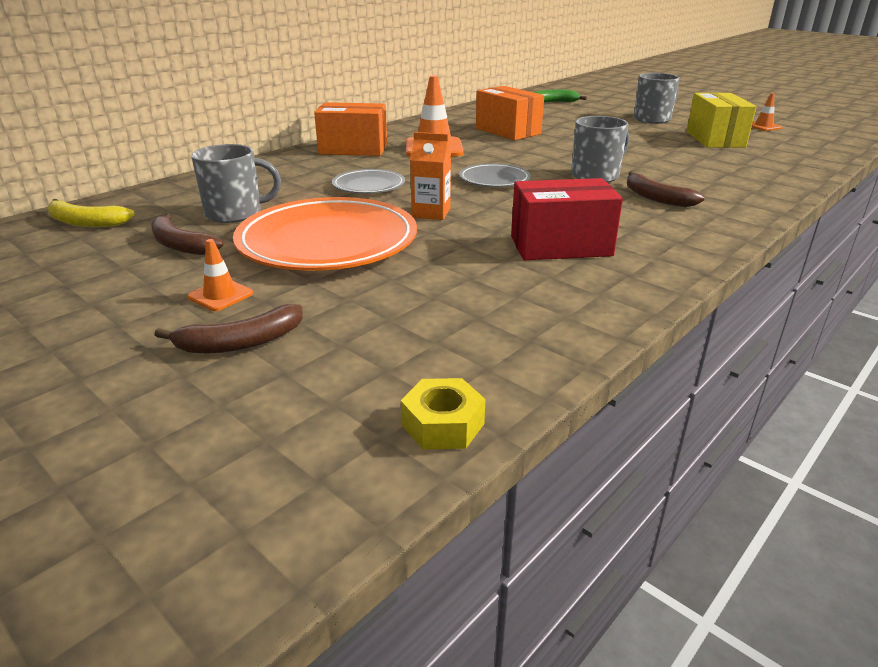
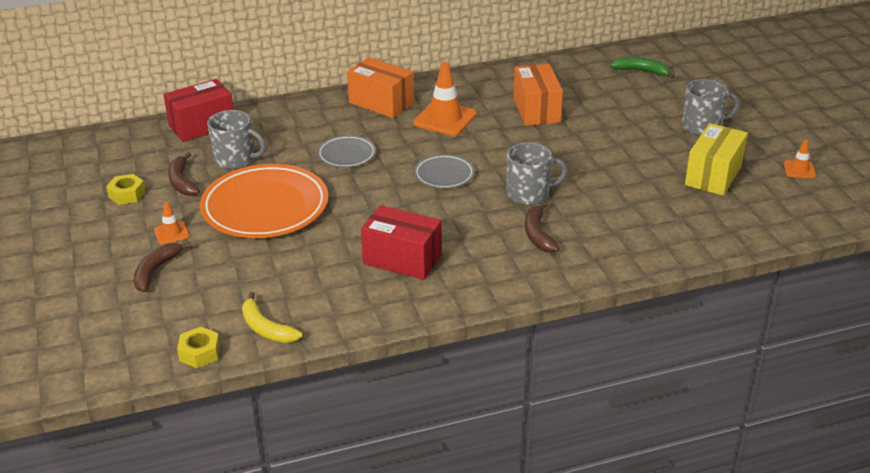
camera: 30 degrees right, 5 degrees up
yellow banana [48,199,135,227] -> yellow banana moved to [242,292,302,343]
brown banana [154,304,303,354] -> brown banana turned 105 degrees clockwise [134,242,192,292]
orange carton [410,132,451,220] -> none
none -> yellow nut [106,174,146,205]
none -> red box [163,79,233,142]

